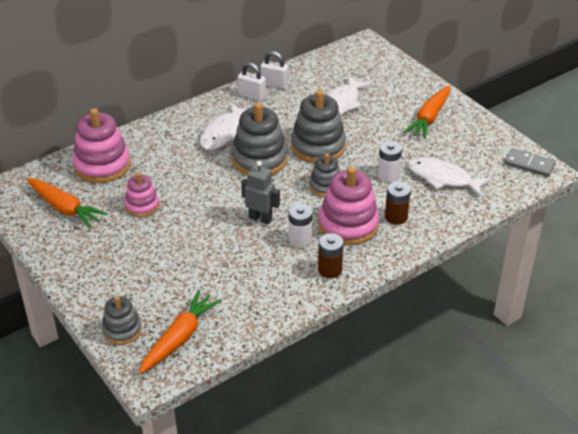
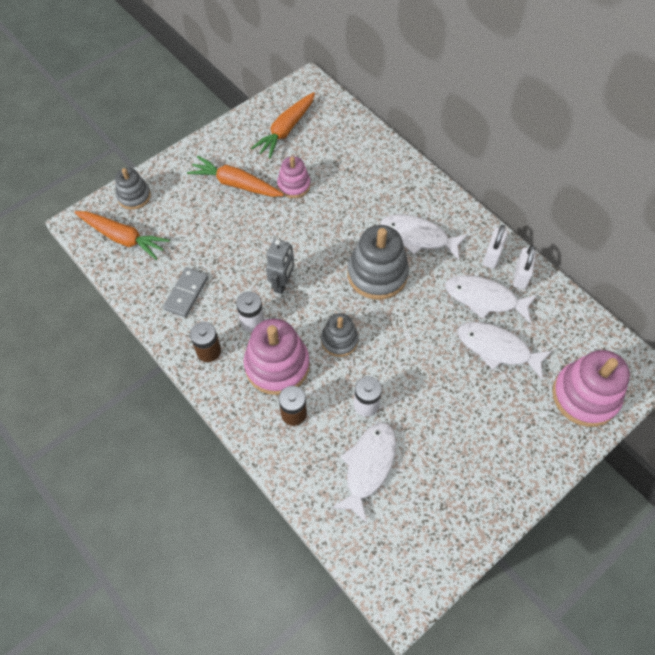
camera: 85 degrees right, 20 degrees up
pink stacking toy [73,108,131,183] -> pink stacking toy moved to [552,350,630,427]
grey stacking toy [291,90,346,163] -> none
orange carrot [403,85,450,139] -> orange carrot moved to [187,156,284,197]
grey domino [504,148,556,177] -> grey domino moved to [163,267,208,317]
none -> white fish [445,275,537,323]

